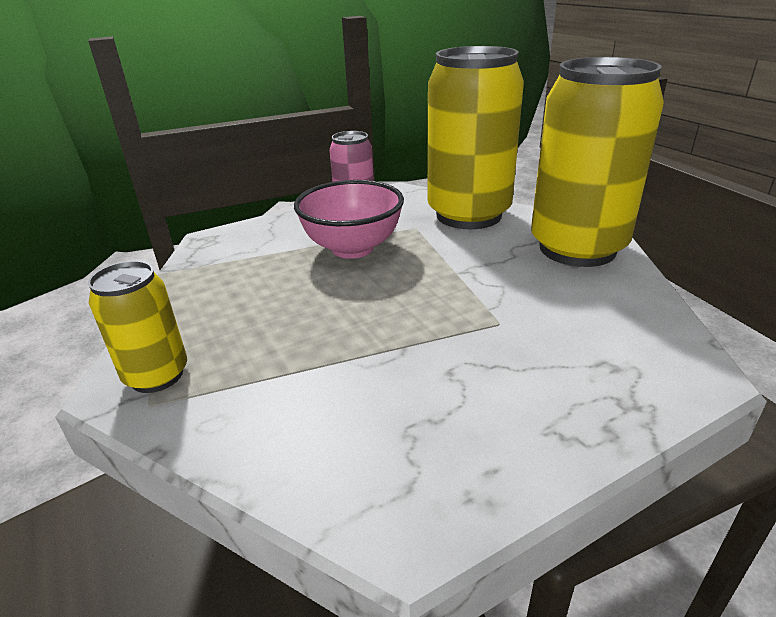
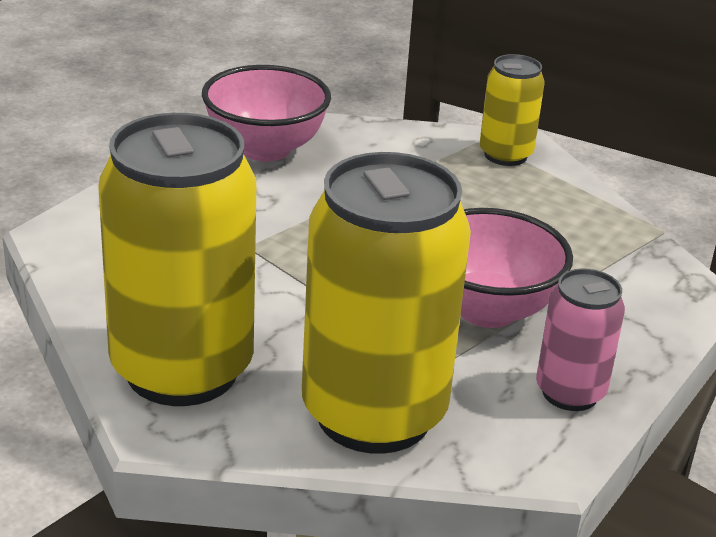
camera: 150 degrees right, 0 degrees up
none -> pink bowl [202,65,331,161]

